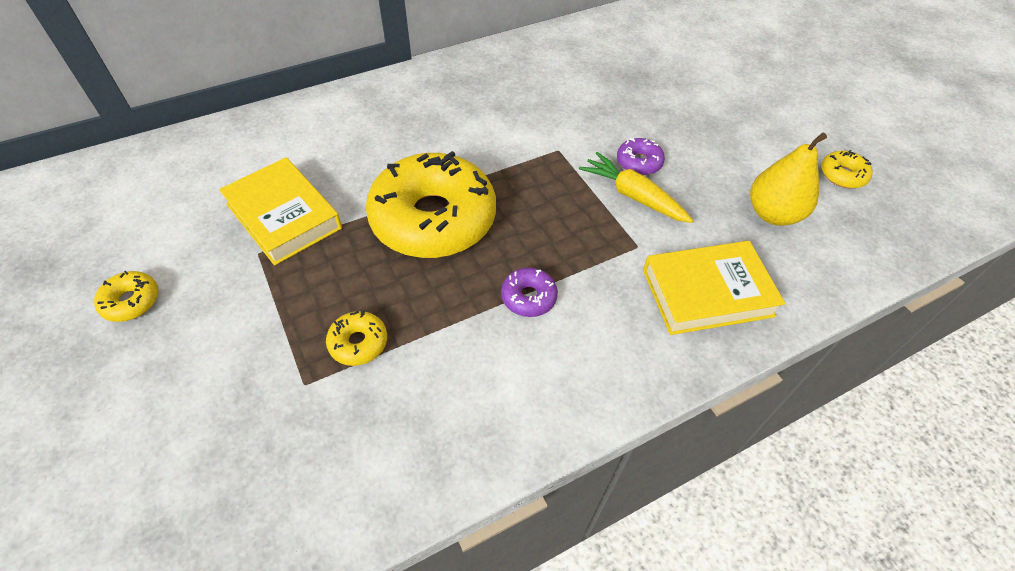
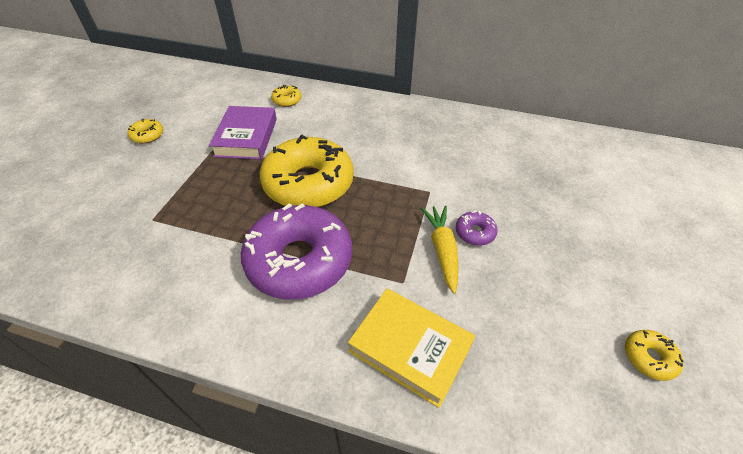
camera: 45 degrees right, 5 degrees down
yellow book [219,157,342,265] -> purple book [209,106,277,160]
yellow donut [326,310,387,366] -> yellow donut moved to [271,85,302,107]
purple donut [501,268,558,317] -> purple donut [241,203,352,300], size x2.46
yellow pear [750,132,827,226] -> none

